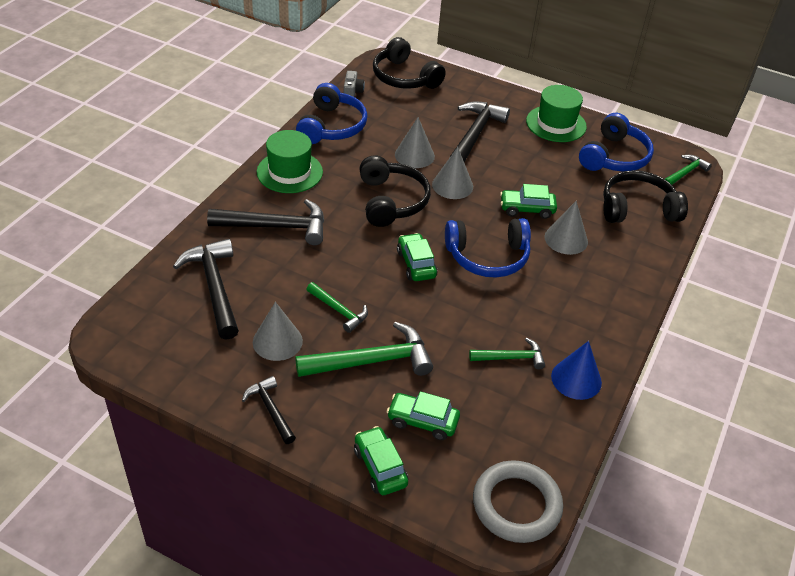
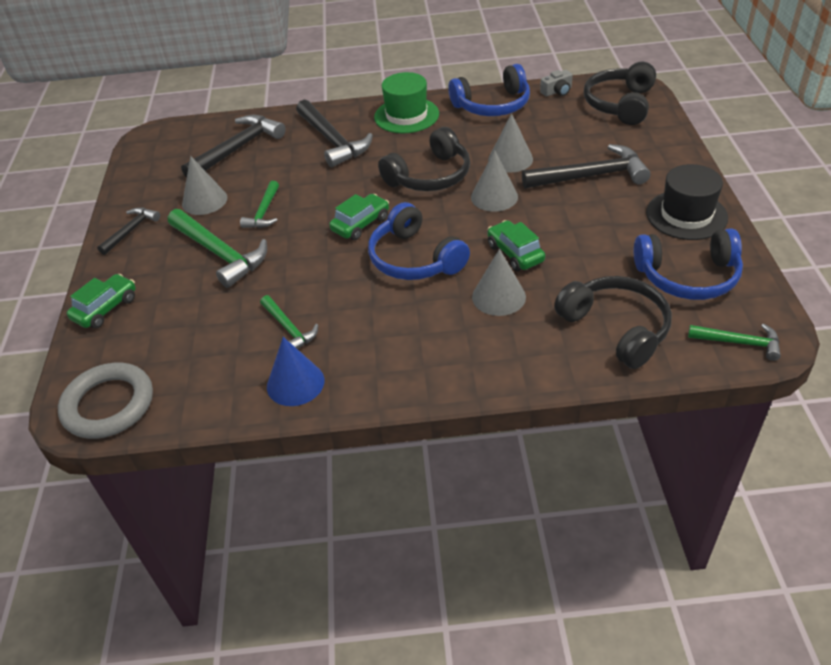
camera: 65 degrees right, 0 degrees up
green car [387,391,460,440] -> none
green hat [526,85,587,142] -> black hat [646,164,728,240]

